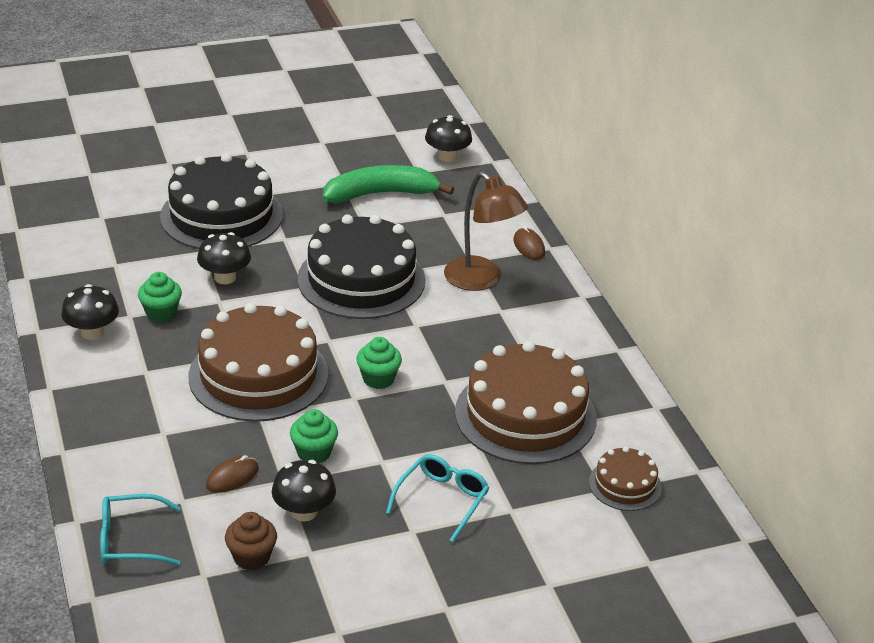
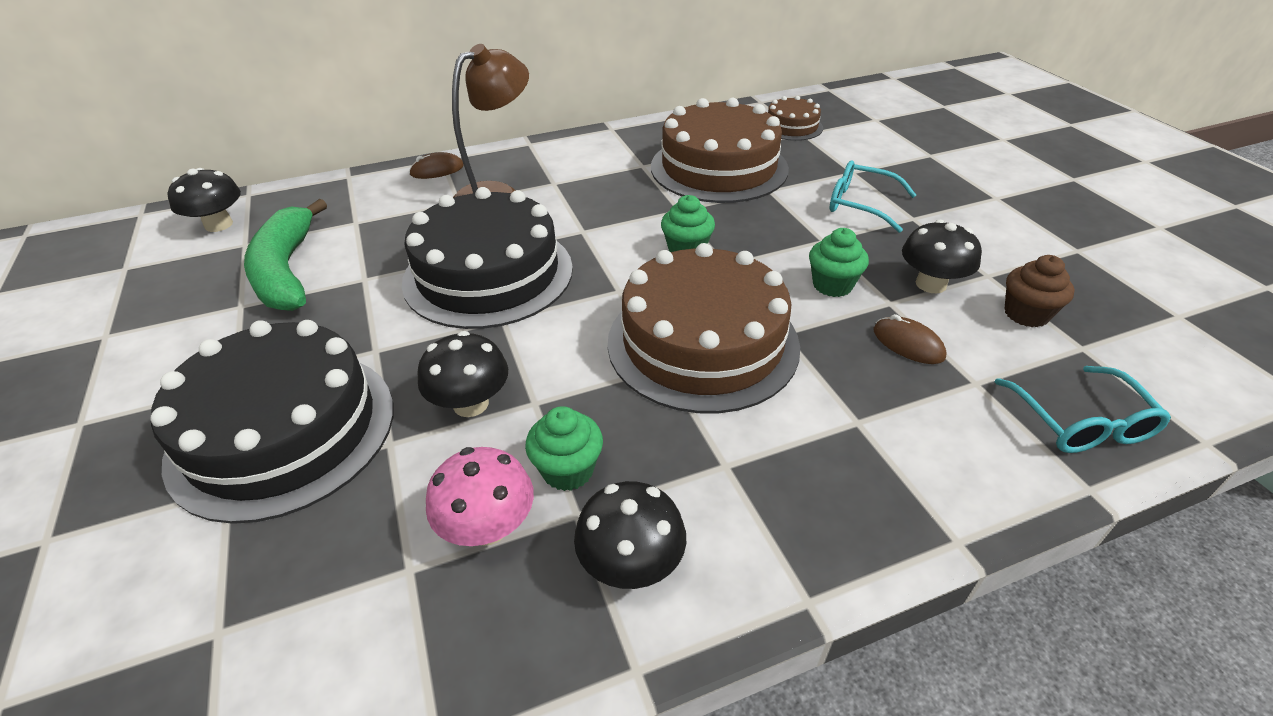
camera: 90 degrees left, 5 degrees up
none -> pink mushroom [426,447,534,546]

